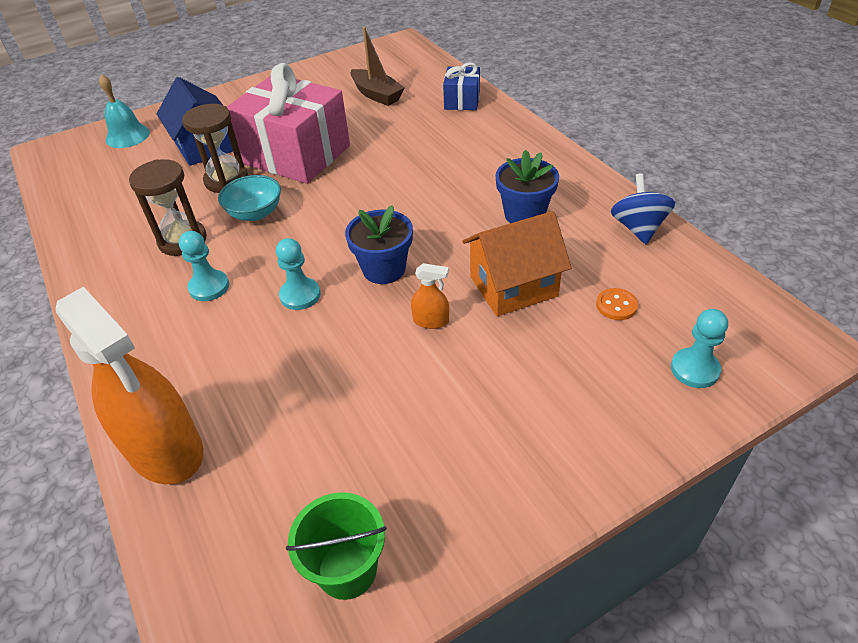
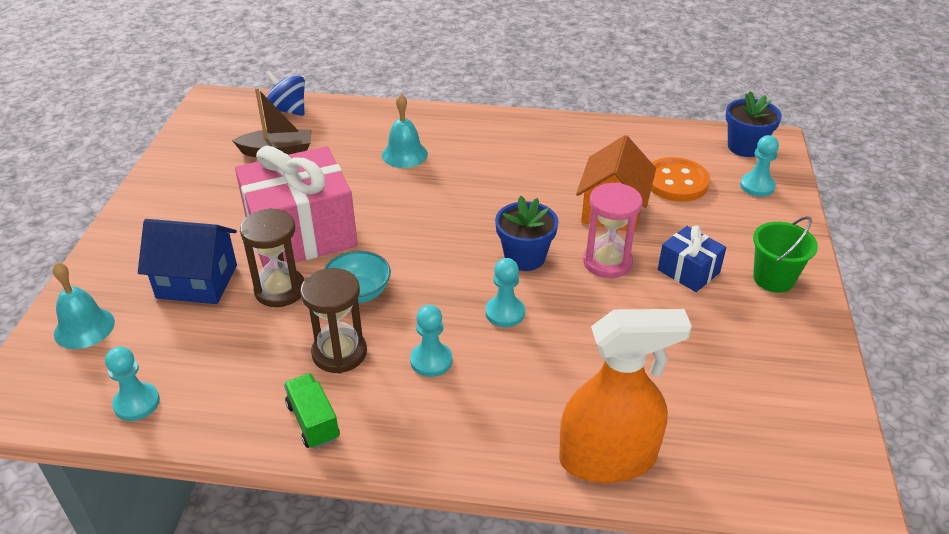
camera: 55 degrees left, 5 degrees down
green bucket [286,492,387,600] -> green bucket moved to [753,216,818,293]
orange spray bottle [411,263,449,329] -> pink hourglass [583,183,642,278]
blue gift [443,62,480,110] -> blue gift moved to [658,226,726,292]
blue flower pot [495,150,559,223] -> blue flower pot moved to [726,91,782,157]
orange button [596,288,638,320] -> orange button [651,157,710,202], size x2.01
blue spinning top [611,173,675,244] -> blue spinning top moved to [265,70,305,116]
none -> turquoise pawn [105,346,160,421]
none -> green truck [284,373,340,449]
none -> turquoise bell [382,94,428,168]

